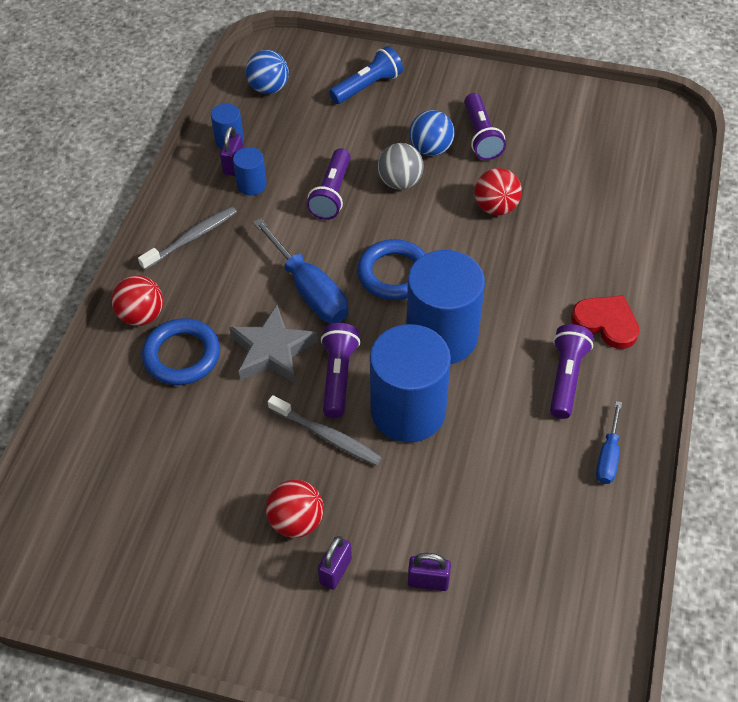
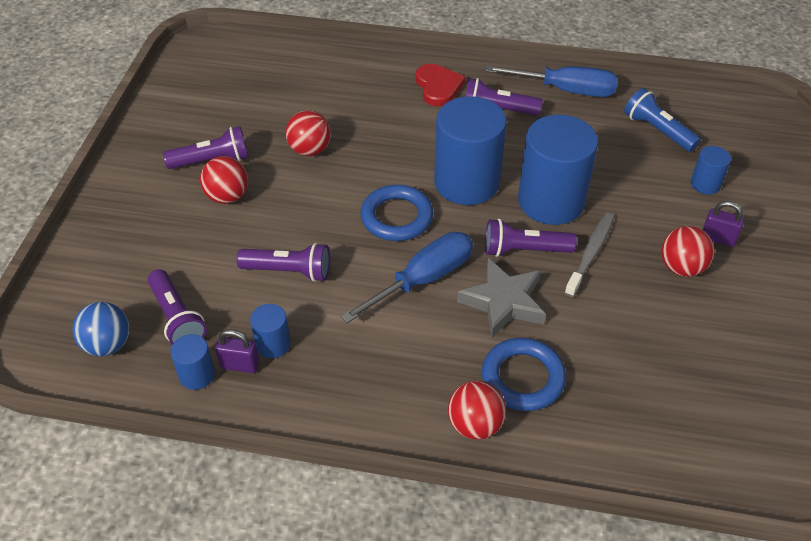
camera: 95 degrees left, 5 degrees down
grey toothbrush [138,206,237,270] -> none
blue flashlight [329,46,403,104] -> blue flashlight moved to [624,88,701,152]
grey ball [378,143,424,190] -> none
purple padlock [408,553,451,591] -> blue cylinder [691,146,731,194]
blue ball [409,110,455,156] -> red ball [200,156,248,204]
red heart [571,295,639,349] -> red heart turned 135 degrees clockwise [416,64,465,106]
blue screwdriver [596,401,622,484] -> blue screwdriver [485,66,618,97], size x1.78
none -> purple flashlight [148,269,207,345]

